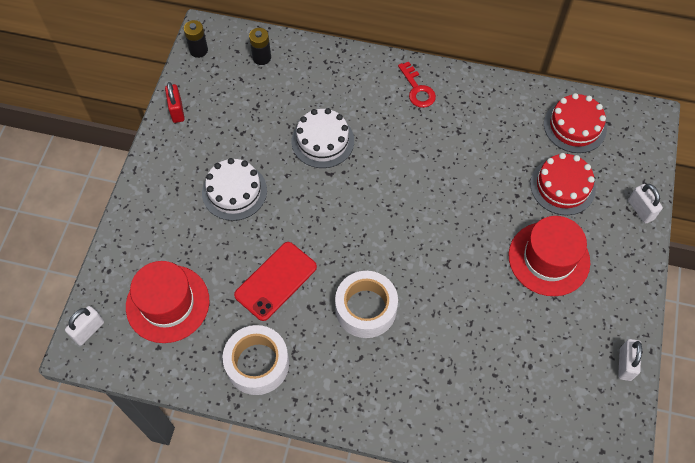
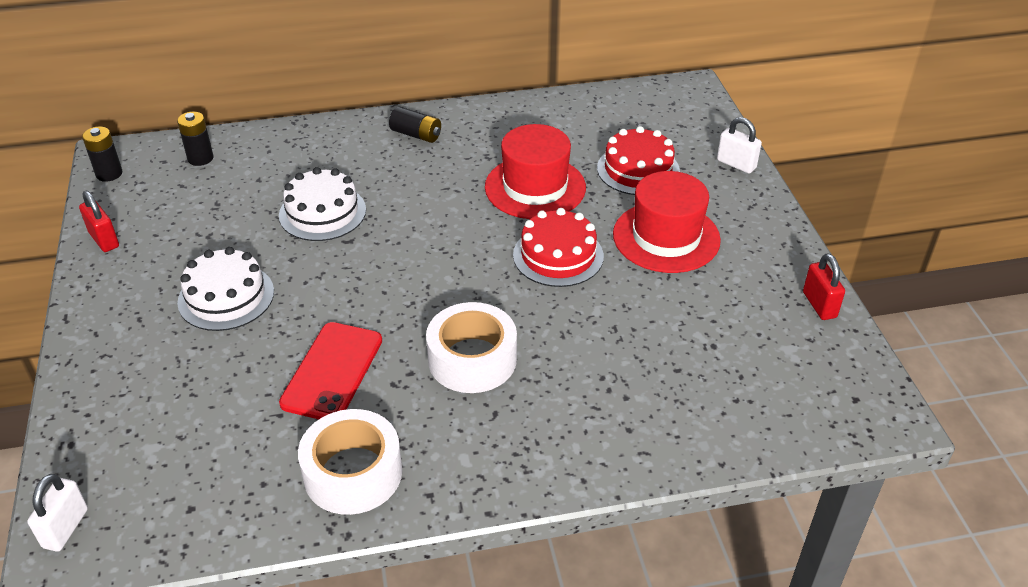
camera: 25 degrees left, 20 degrees down
red hat [126,261,209,343] -> red hat moved to [485,124,586,219]
red key [398,62,436,108] -> black battery [389,107,441,143]
red cake [544,93,607,153] -> red cake moved to [513,208,604,287]
white padlock [618,339,642,381] -> red padlock [803,253,845,320]

